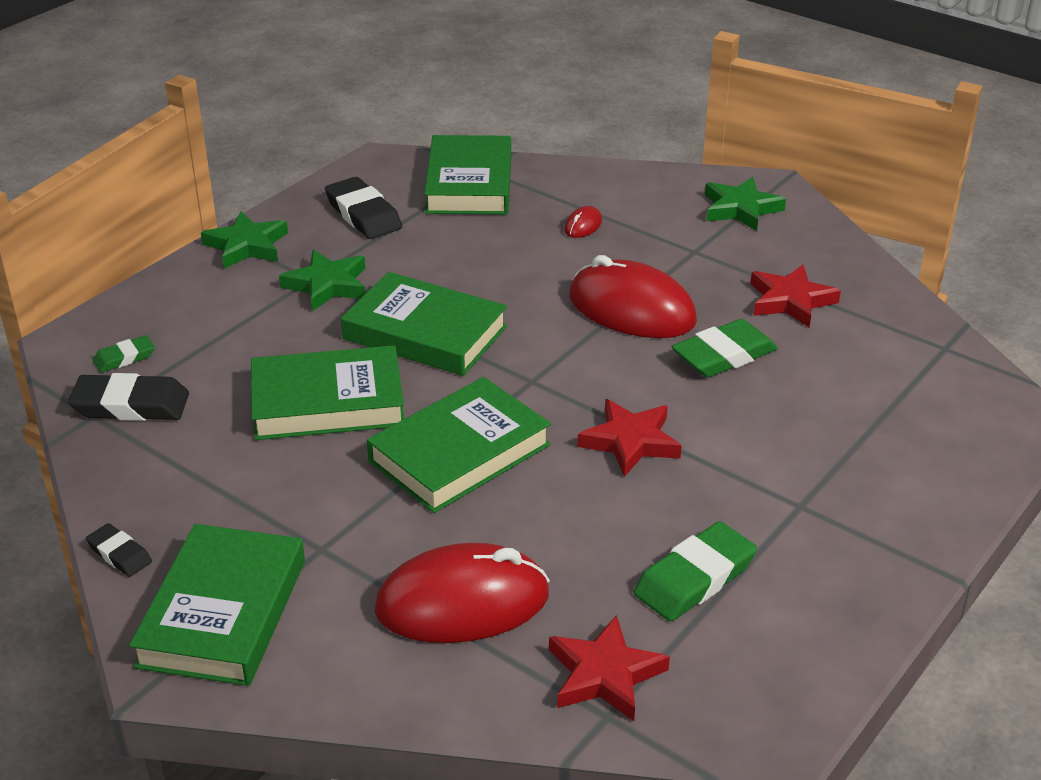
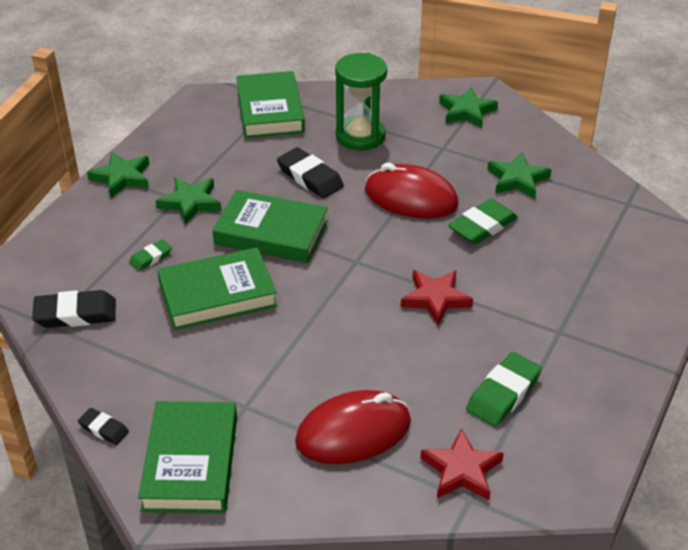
camera: 10 degrees left, 5 degrees up
green eraser [93,335,155,373] -> green eraser moved to [129,239,172,271]
black eraser [325,177,402,239] -> black eraser moved to [277,147,344,198]
green book [367,377,551,513] -> none
red mouse [564,206,602,238] -> green hourglass [335,53,387,150]
red star [751,265,841,328] -> green star [487,152,552,199]

